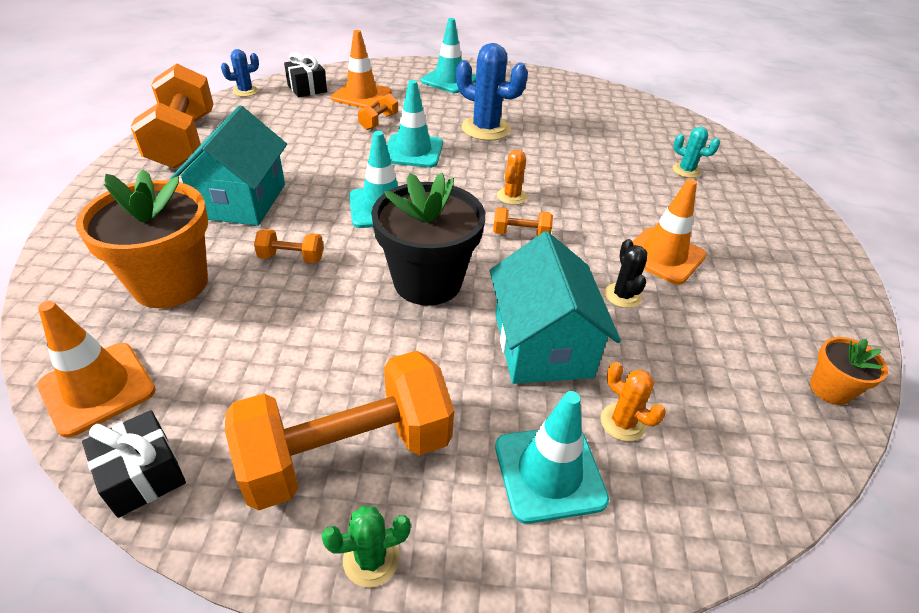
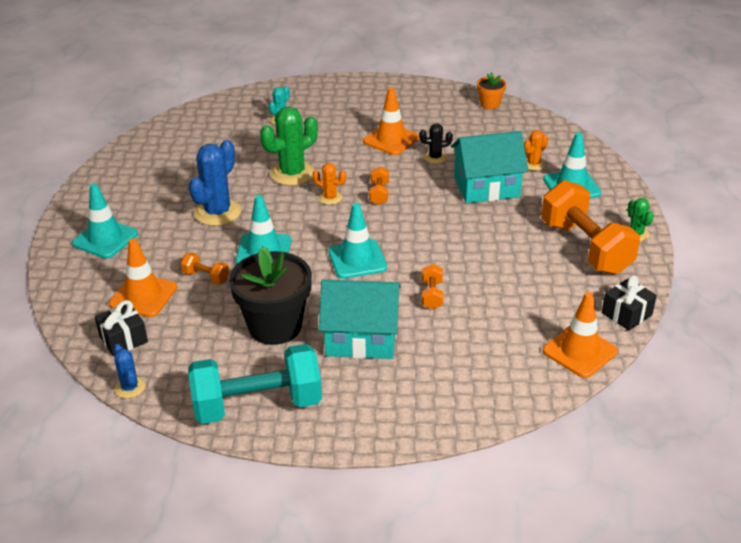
camera: 90 degrees left, 5 degrees down
orange flower pot [76,170,208,308] -> none
orange dumbbell [131,63,213,169] -> turquoise dumbbell [188,344,322,424]
black flower pot [371,173,485,306] -> black flower pot moved to [229,246,312,345]
none -> green cactus [260,106,318,186]

